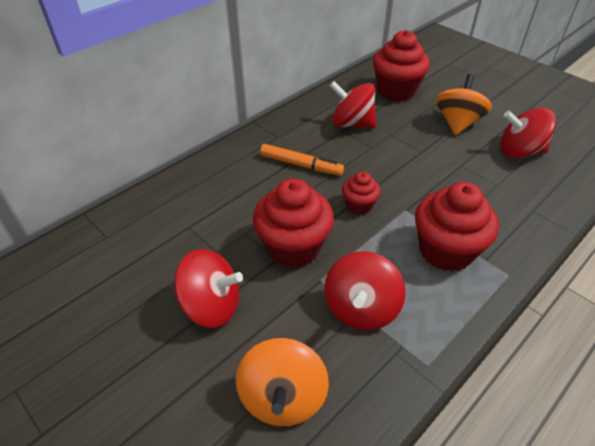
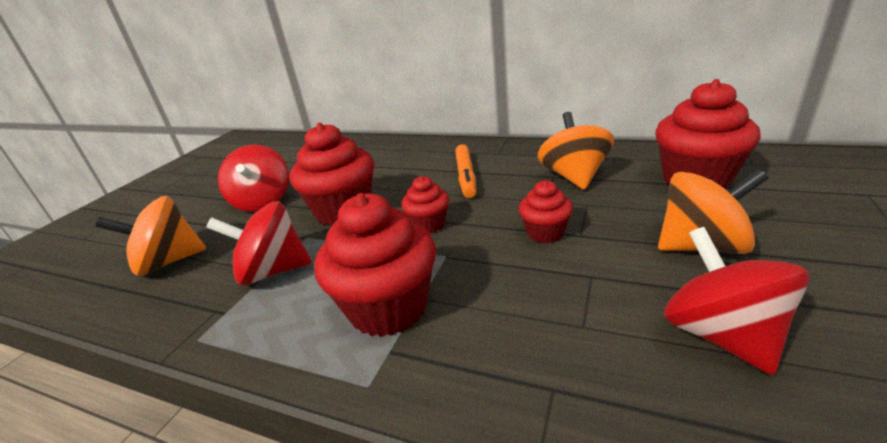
camera: 70 degrees right, 15 degrees down
red spinning top [330,81,376,128] -> orange spinning top [538,112,614,190]
none -> red cupcake [519,180,573,243]

